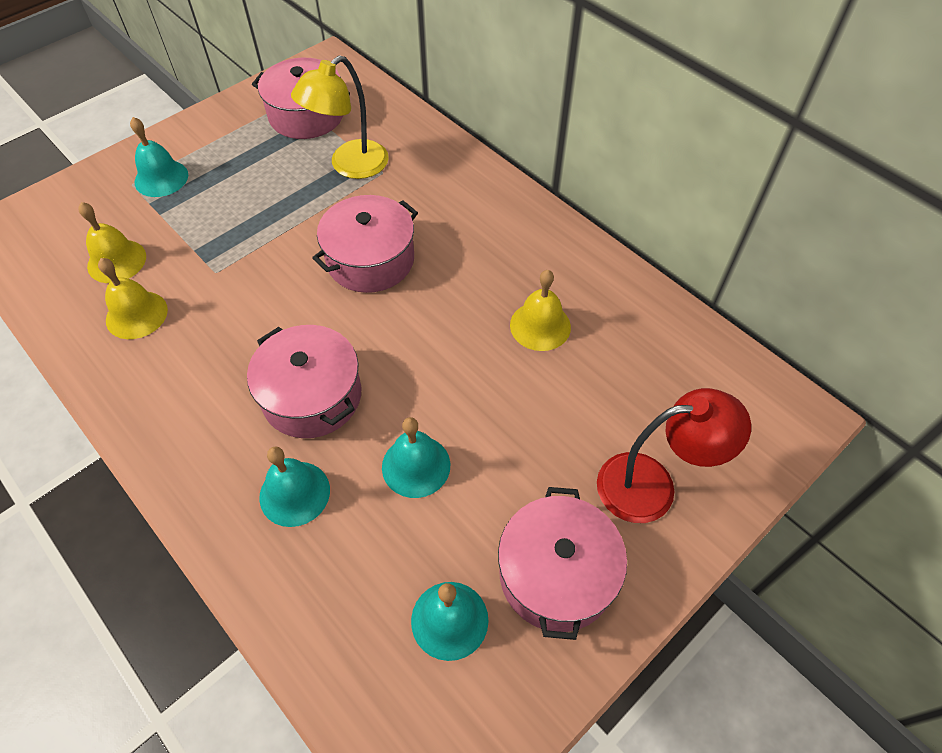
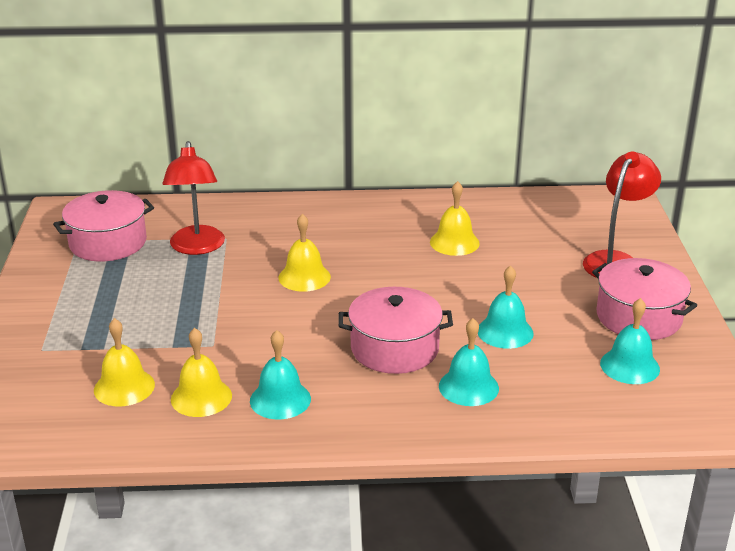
camera: 50 degrees left, 25 degrees down
turquoise bell [130,117,188,197] -> turquoise bell moved to [250,330,311,419]
yellow lamp [291,56,389,179] -> red lamp [162,141,225,255]
pink pot [312,195,418,293] -> yellow bell [279,214,331,292]

